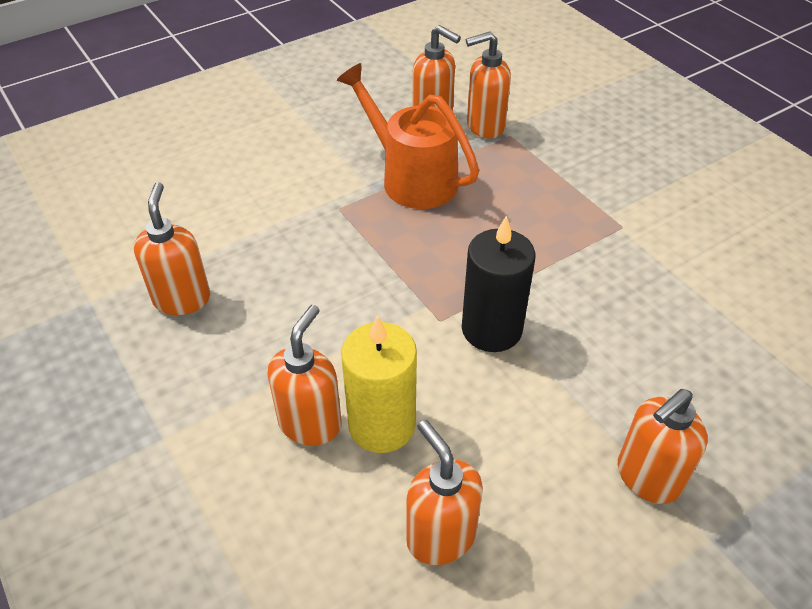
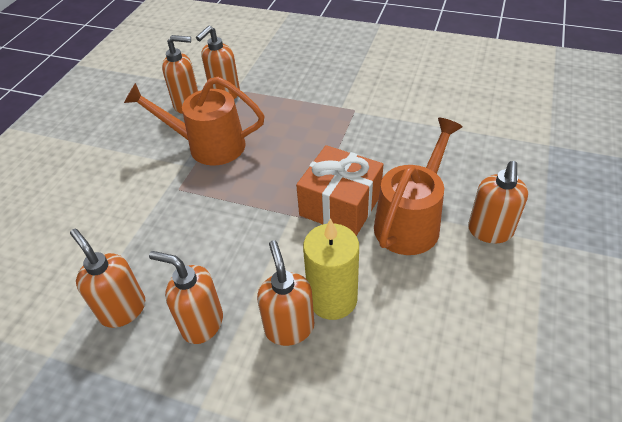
camera: 35 degrees left, 0 degrees up
orange soap dispenser [406,420,483,565] -> orange soap dispenser moved to [149,251,223,344]
black candle [462,216,536,352] -> orange gift [296,145,383,236]
none -> orange watering can [374,118,463,255]

